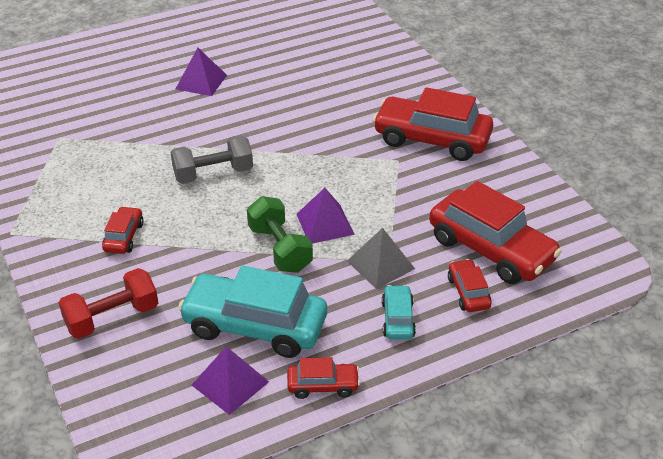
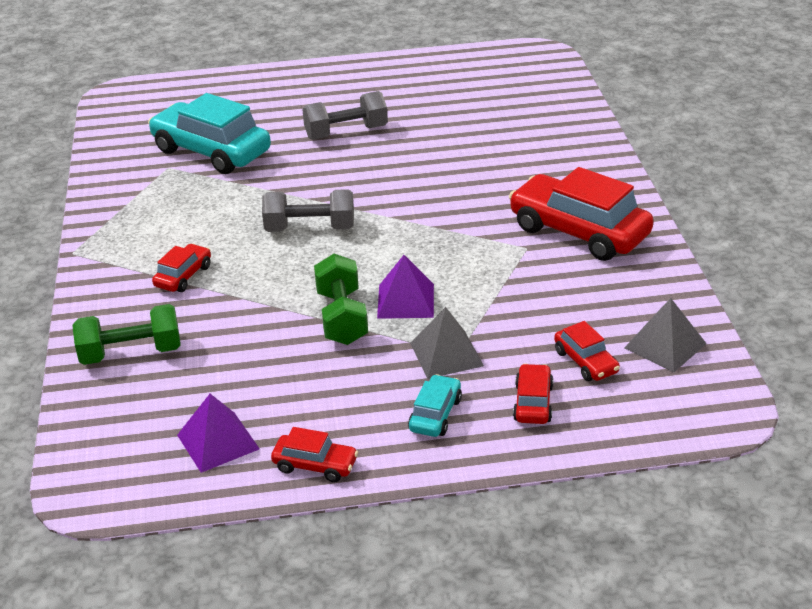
camera: 20 degrees right, 5 degrees down
red dumbbell [58,268,158,339] -> green dumbbell [72,304,181,365]
purple pyramid [176,48,227,96] -> grey dumbbell [302,91,388,140]
turquoise car [178,266,327,358] -> turquoise car moved to [148,93,271,174]
red car [429,181,562,284] -> red car [554,321,620,381], size x0.48
none -> grey pyramid [624,298,707,373]

